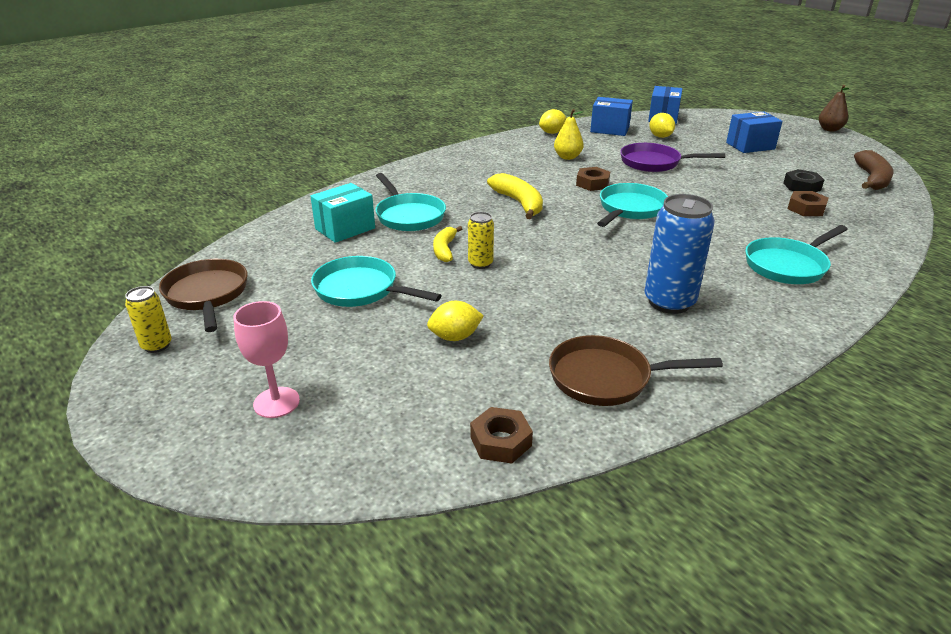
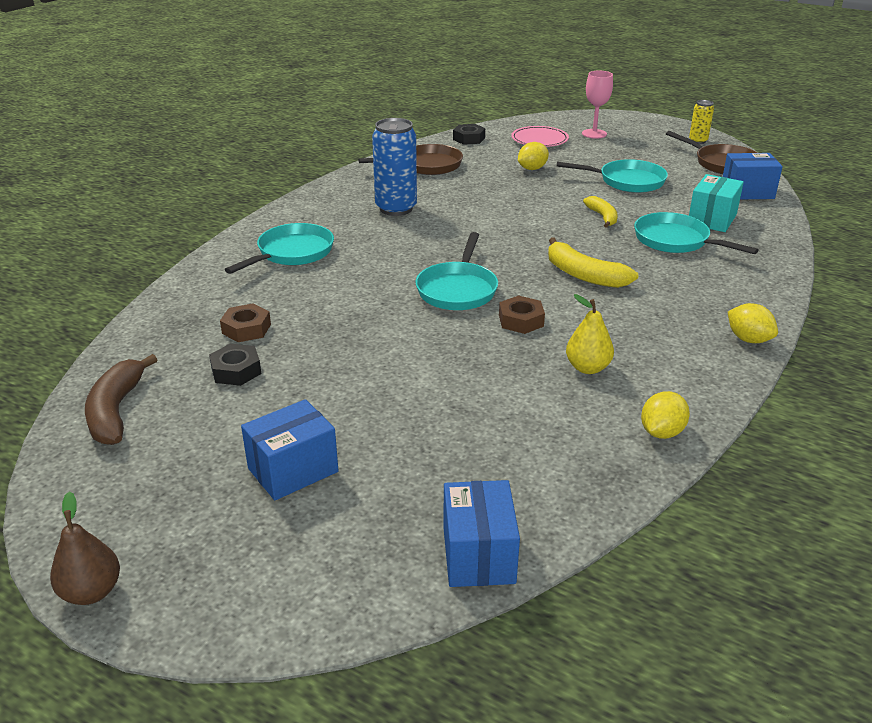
camera: 160 degrees right, 0 degrees up
yellow can [468,212,494,269] -> none
brown nut [470,407,533,463] -> black nut [453,124,485,145]
blue box [590,97,633,136] -> blue box moved to [723,153,783,199]
purple pan [620,143,725,172] -> none
yellow lemon [649,113,675,138] -> yellow lemon moved to [728,303,778,343]
none -> pink plate [511,126,569,147]

